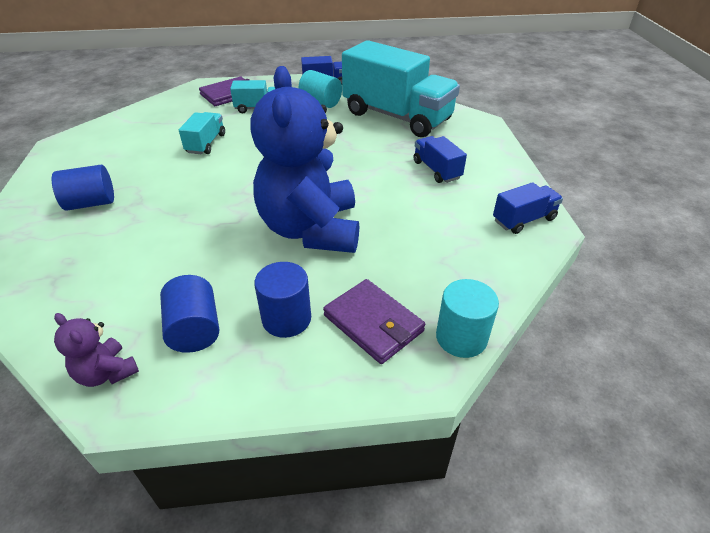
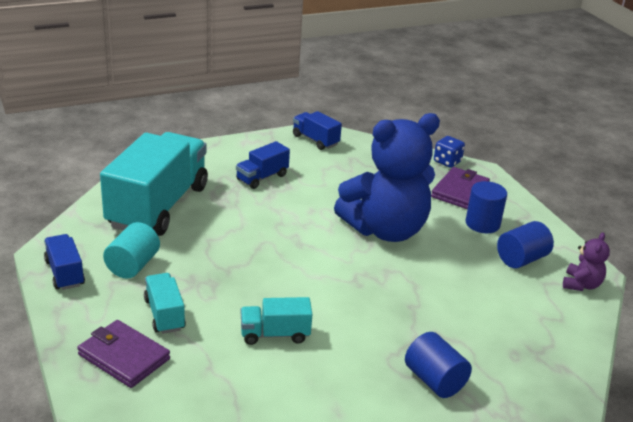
camera: 110 degrees left, 10 degrees down
turquoise cylinder [436,279,499,358] -> blue dice [434,136,465,168]

